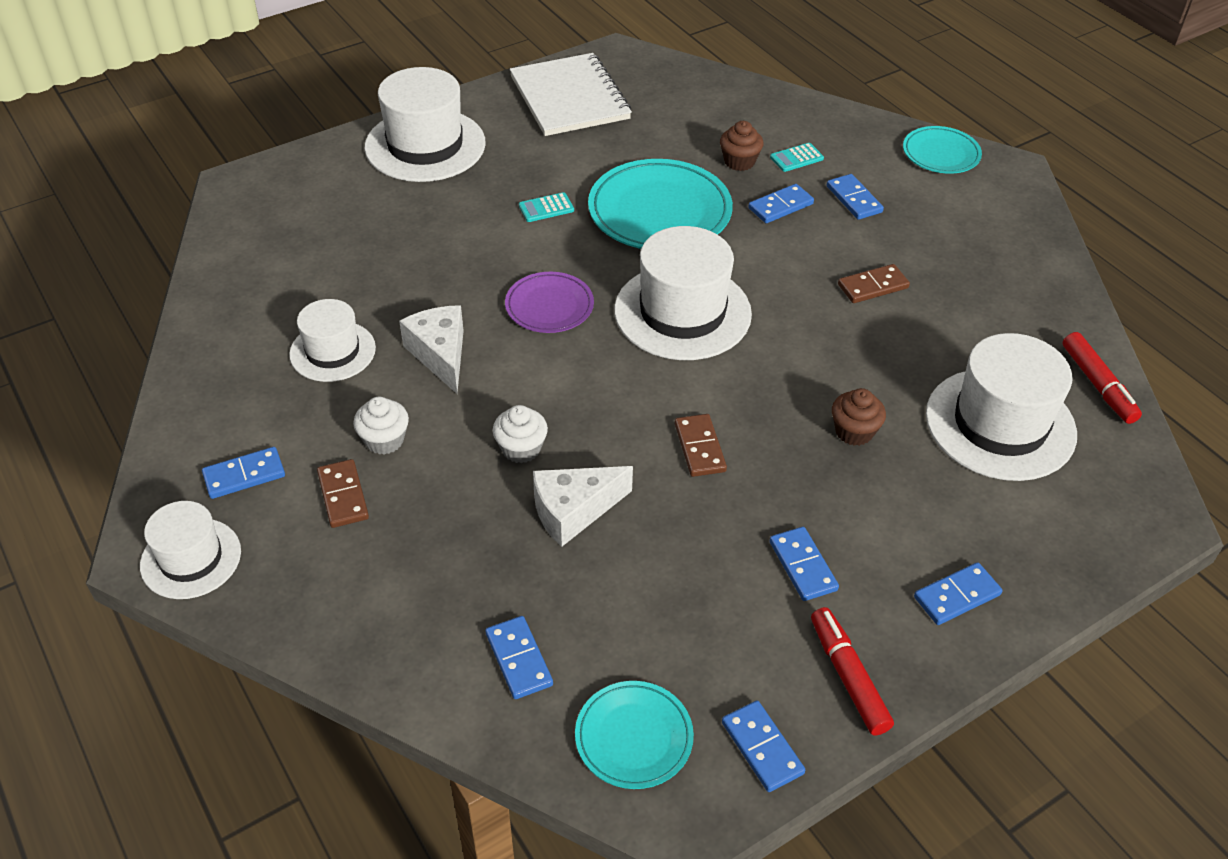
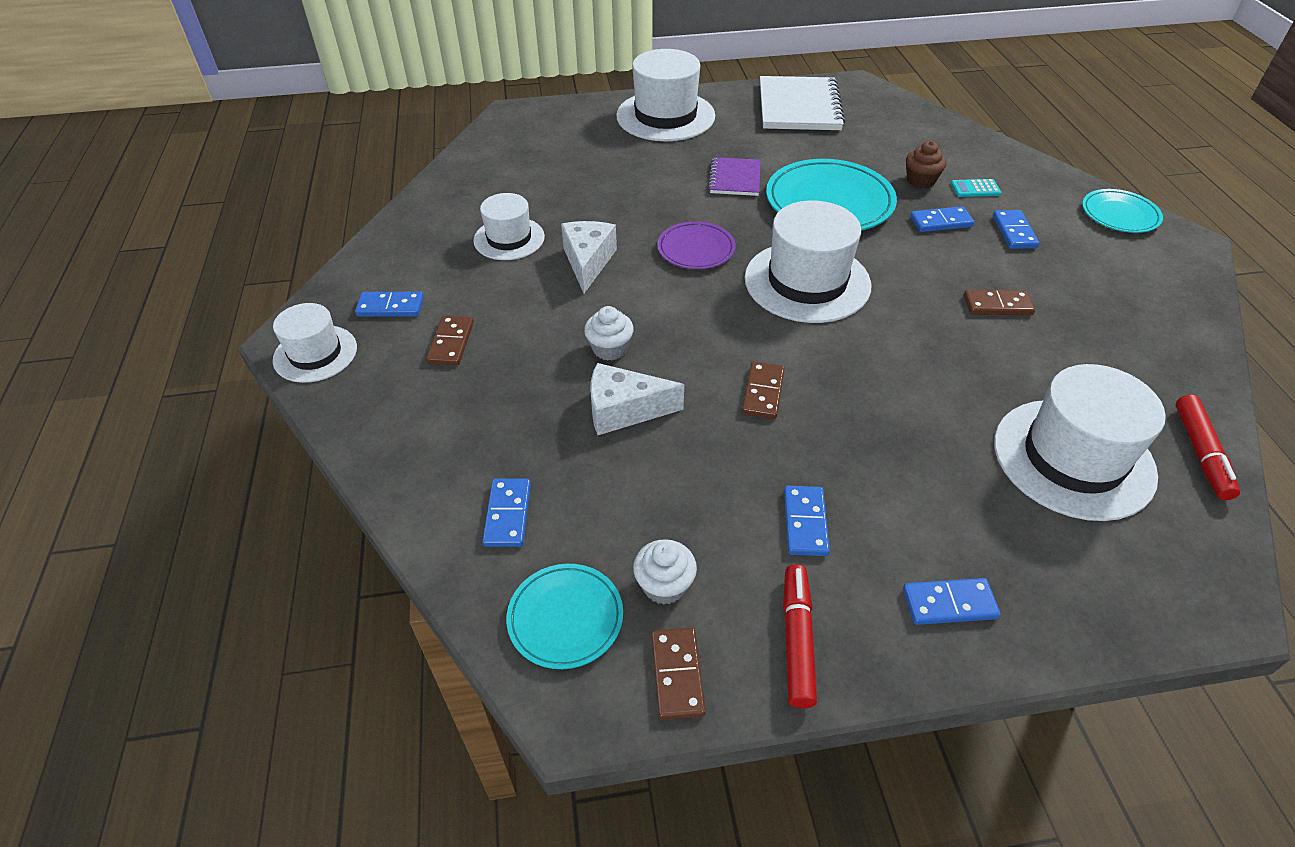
camera: 25 degrees right, 0 degrees up
white cupcake [353,397,409,455] -> white cupcake moved to [633,539,697,605]
turquoise calculator [519,192,574,222] -> purple notebook [708,157,761,196]
blue domino [722,701,805,792] -> brown domino [651,628,706,720]
brown cupcake [832,388,886,446] -> none

